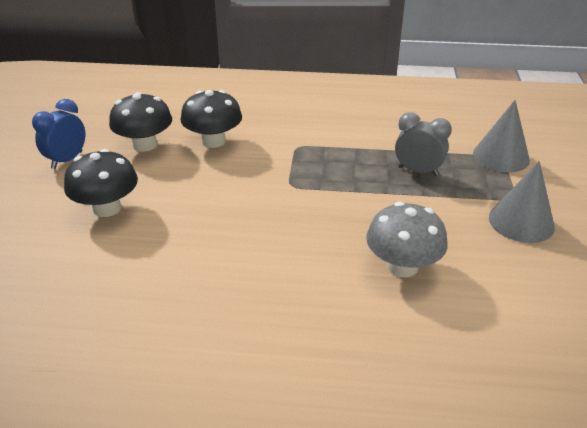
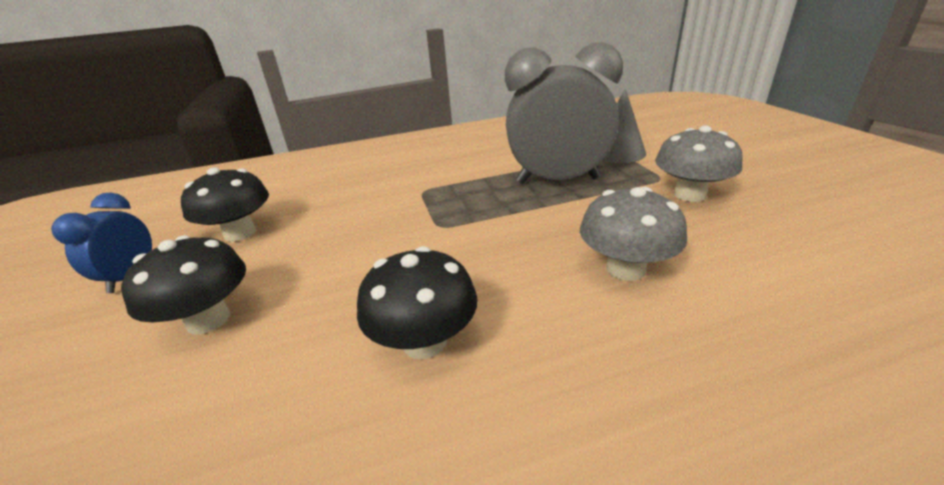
camera: 20 degrees left, 5 degrees down
black mushroom [181,90,242,148] -> black mushroom moved to [357,246,478,359]
grey clock [395,112,452,176] -> grey clock [505,42,623,184], size x1.90
grey cone [489,161,555,243] -> grey mushroom [655,125,742,202]

